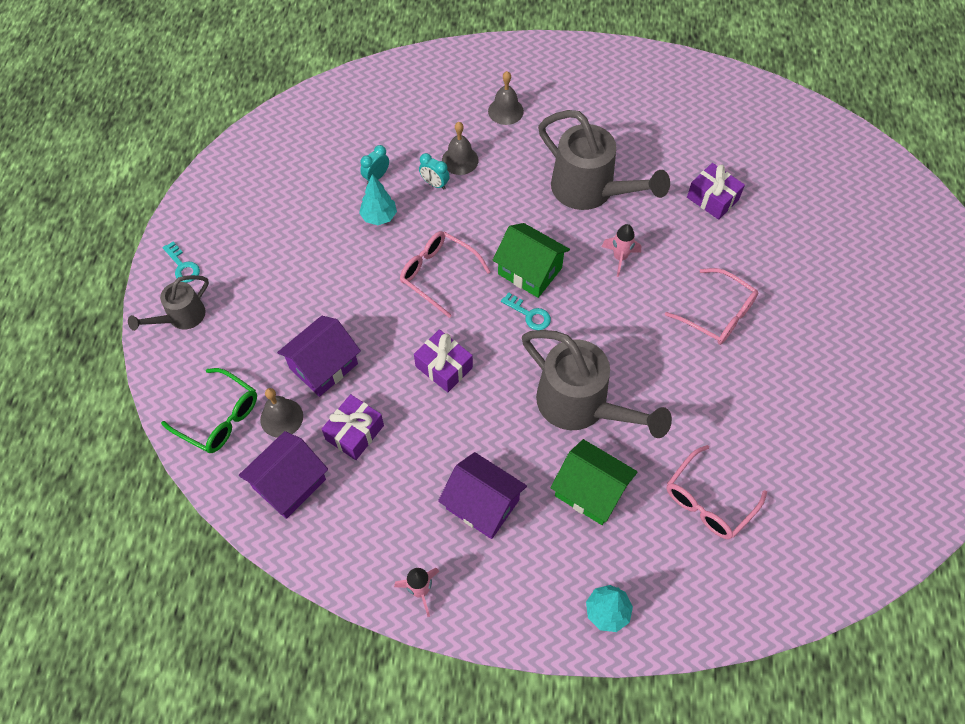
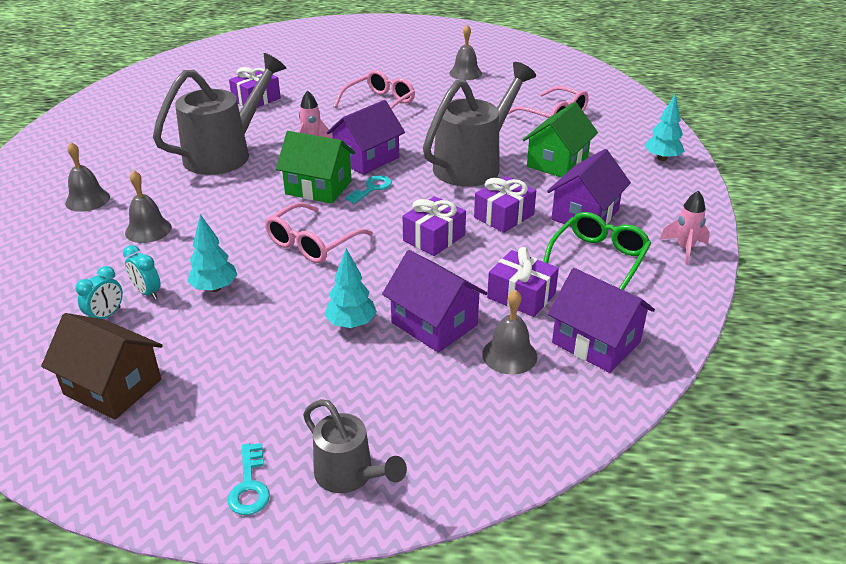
camera: 90 degrees left, 25 degrees down
green glasses [161,368,257,453] -> green glasses moved to [543,212,651,290]
turquoise key [162,241,200,283] -> turquoise key turned 120 degrees clockwise [228,443,270,515]
turquoise clock [419,153,450,190] -> turquoise clock moved to [75,266,123,319]
green house [493,223,570,298] -> green house turned 75 degrees clockwise [276,131,355,204]
none -> brown house [41,313,163,420]
none -> turquoise tree [324,248,377,328]
none -> purple house [326,100,405,175]
none -> grey bell [449,25,482,80]
none -> purple gift [474,176,536,233]

